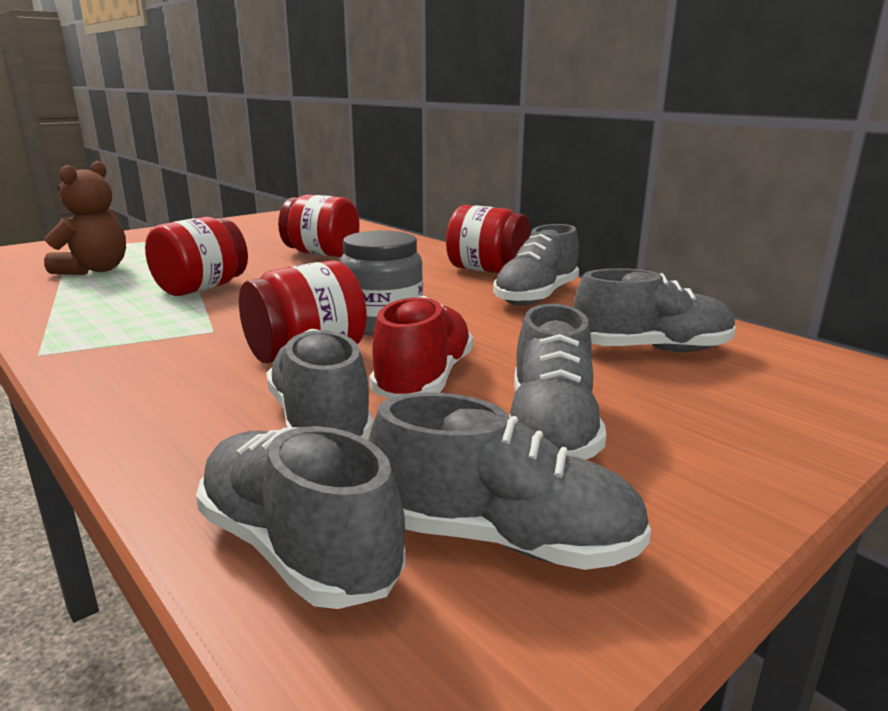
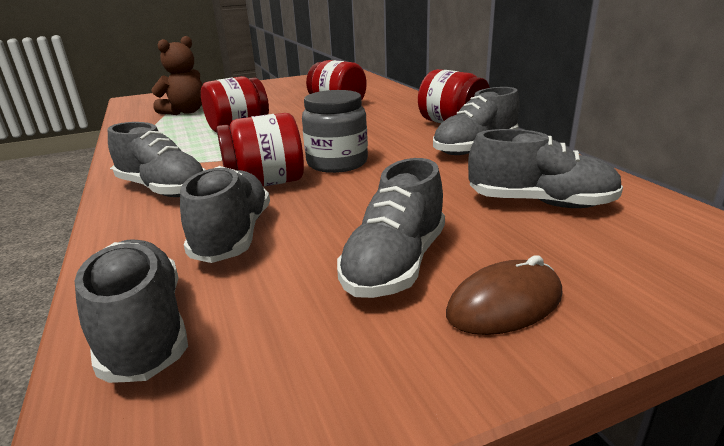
camera: 20 degrees right, 5 degrees up
red shoe [369,296,473,398] -> none
grey shoe [369,392,651,570] -> grey shoe moved to [108,122,206,197]
none -> brown mouse [446,255,562,335]

